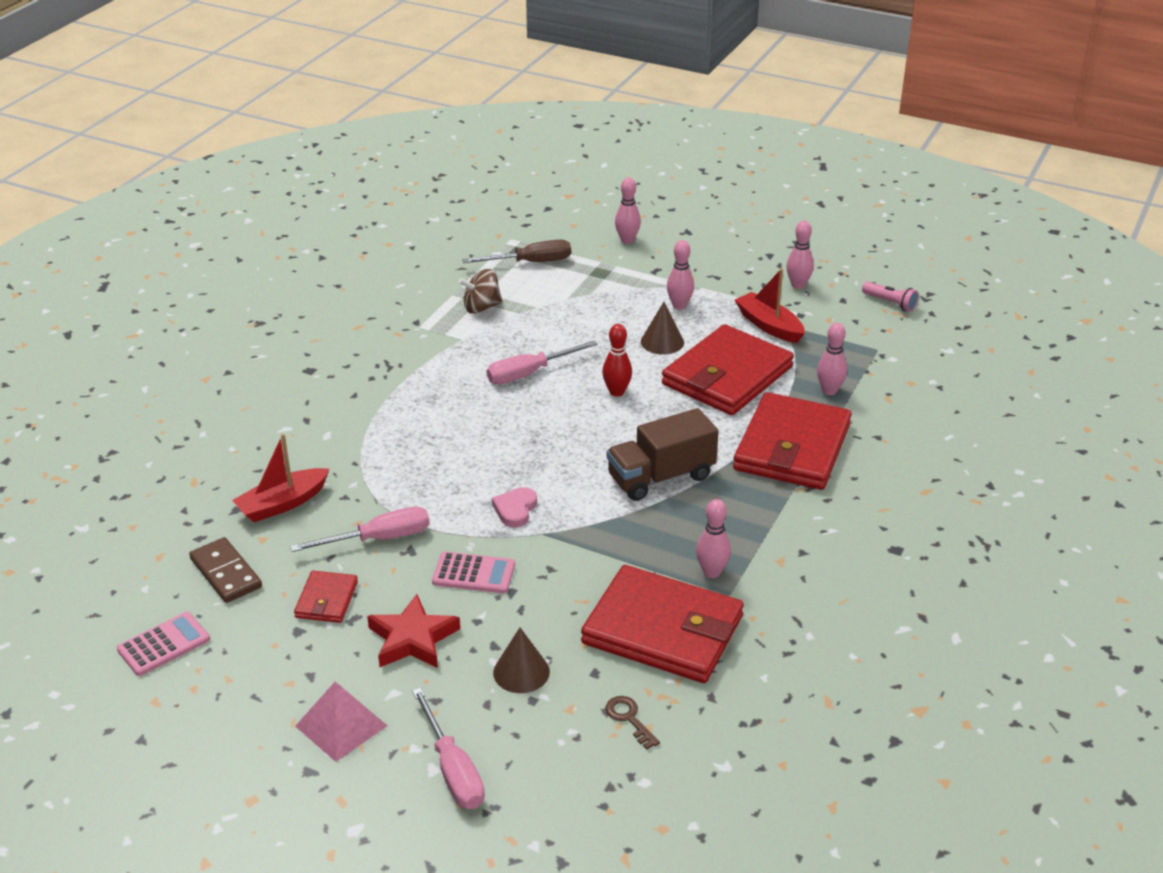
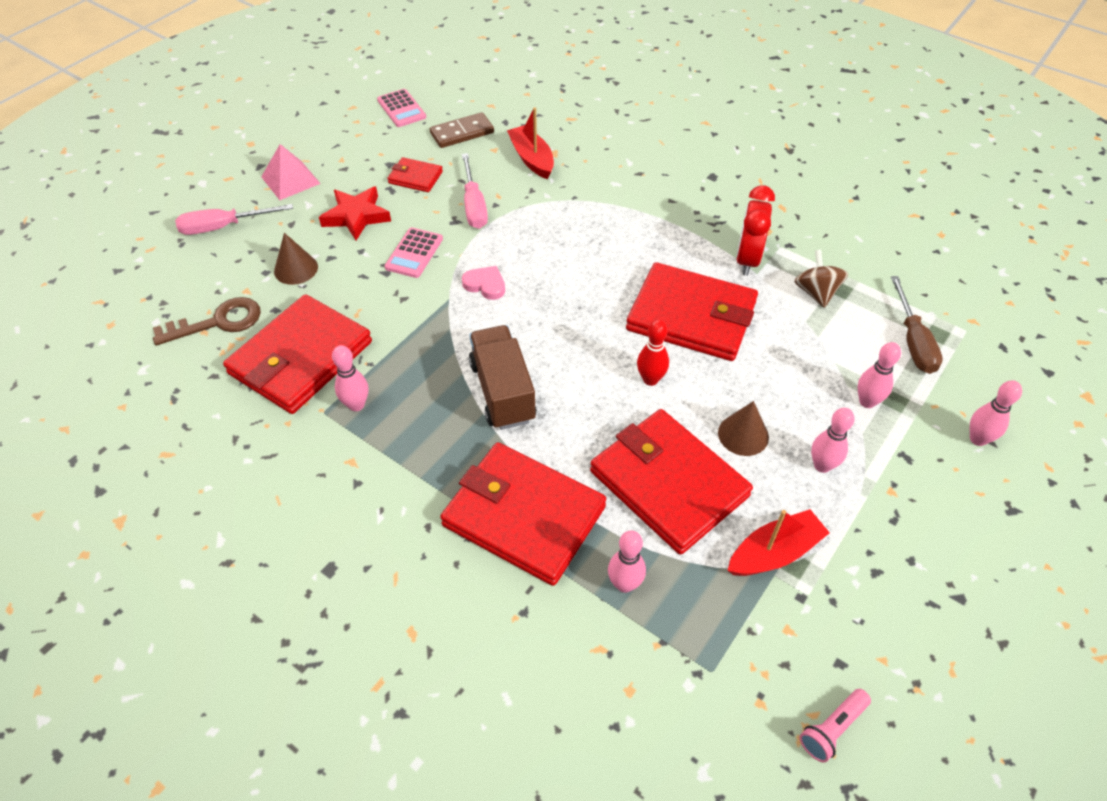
camera: 100 degrees right, 15 degrees up
pink screwdriver [487,341,598,384] -> red wallet [626,262,758,361]
brown key [605,696,660,749] -> brown key [153,297,261,346], size x1.80
pink bowling pin [786,221,814,289] -> pink bowling pin moved to [858,342,901,408]
none -> red clock [736,185,775,276]

